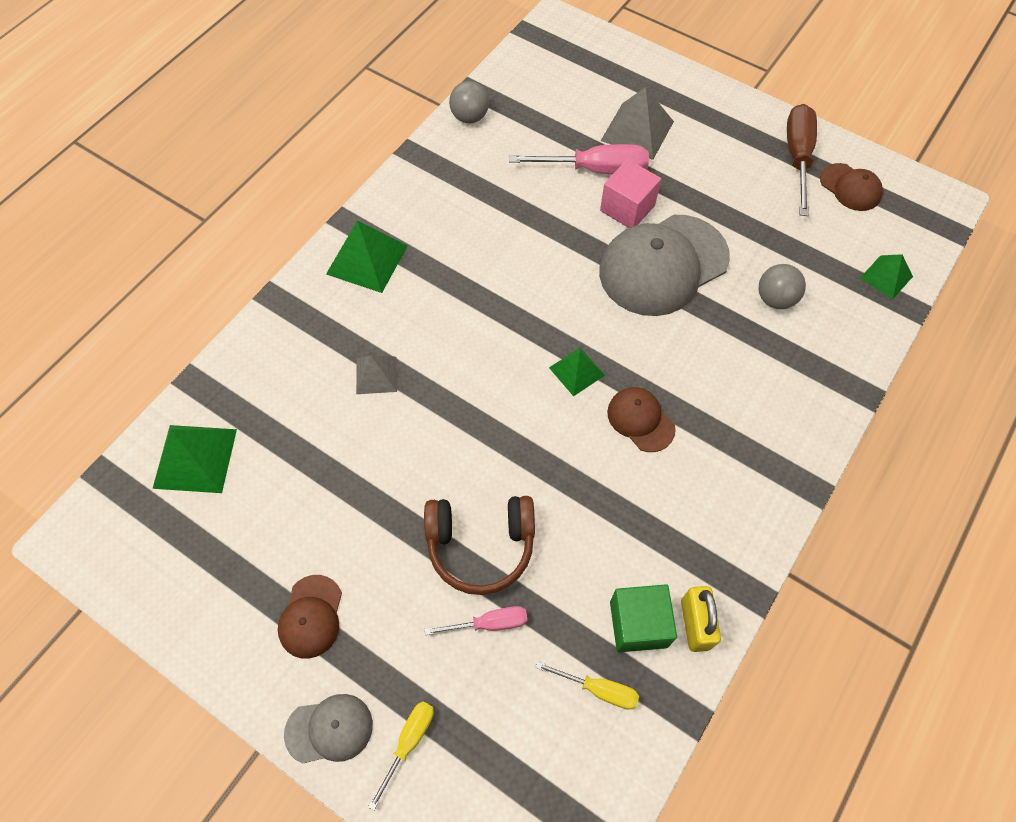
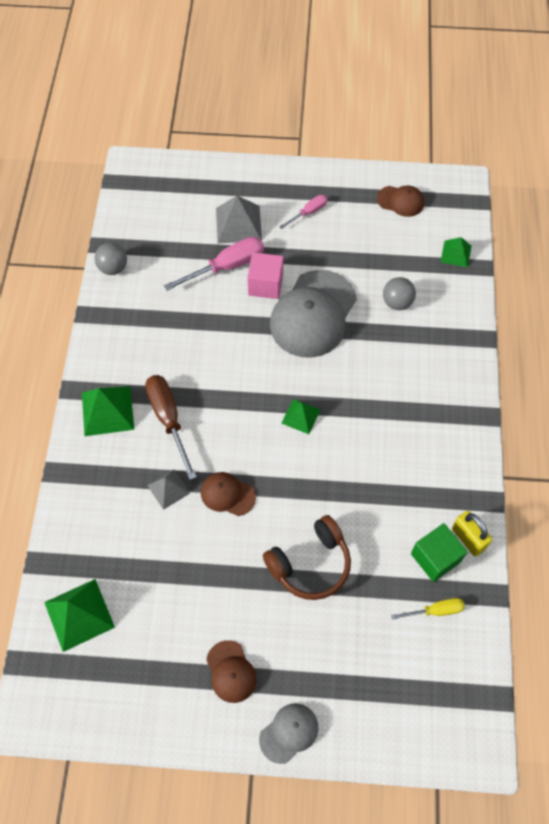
camera: 30 degrees left, 0 degrees up
yellow screwdriver [368,701,434,811] -> none
pink screwdriver [425,606,528,635] -> pink screwdriver moved to [279,195,328,229]
brown cap [607,387,676,452] -> brown cap moved to [201,472,256,516]
brown screwdriver [787,104,817,216] -> brown screwdriver moved to [145,375,197,480]

